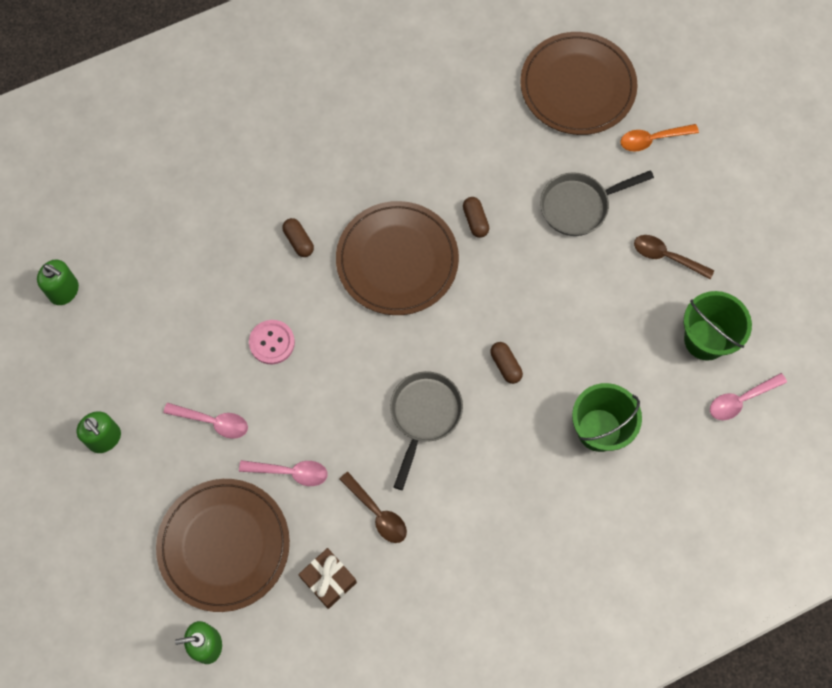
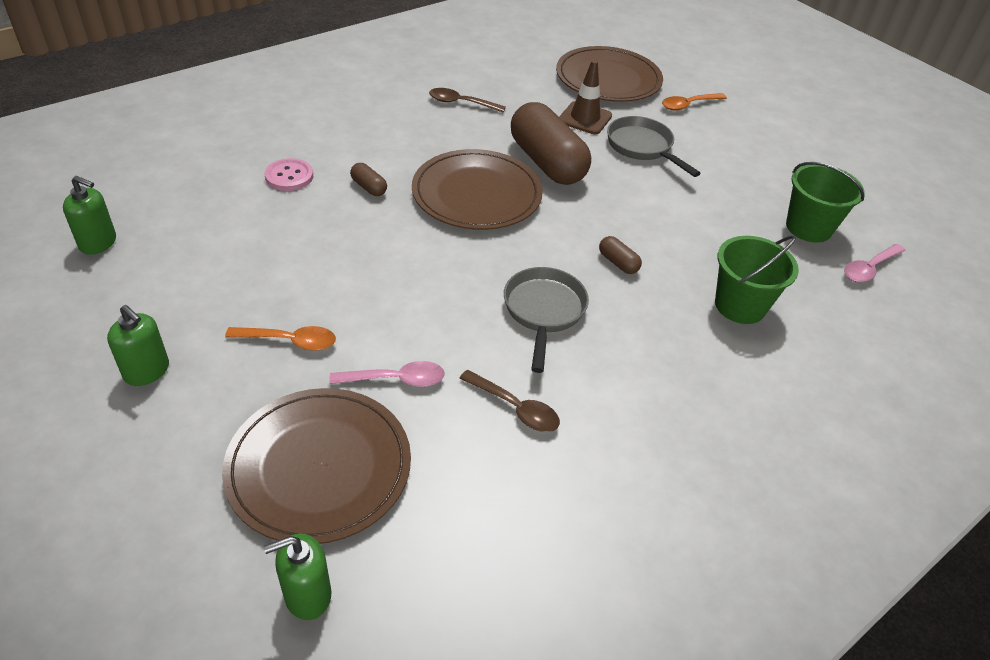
camera: 15 degrees left, 25 degrees down
pink spoon [163,403,248,439] -> orange spoon [225,326,336,351]
pink button [249,320,295,364] -> pink button moved to [265,158,313,191]
brown gift [298,548,357,609] -> none
brown capsule [463,197,489,238] -> brown capsule [511,102,591,185], size x2.47
grey pan [540,170,654,236] -> grey pan turned 90 degrees clockwise [607,116,701,177]
brown spoon [634,235,714,279] -> brown spoon moved to [429,88,506,112]
none -> brown traffic cone [559,60,612,134]

